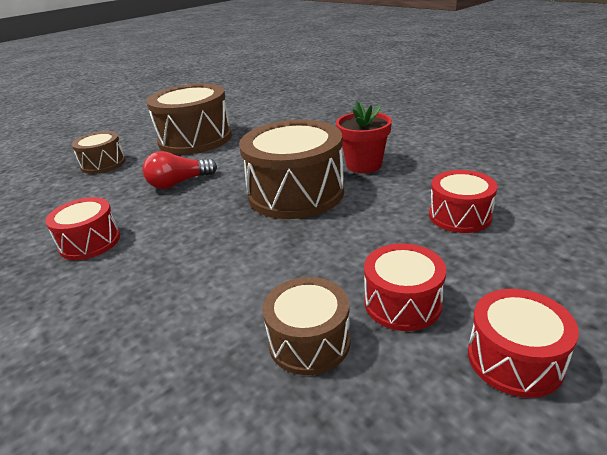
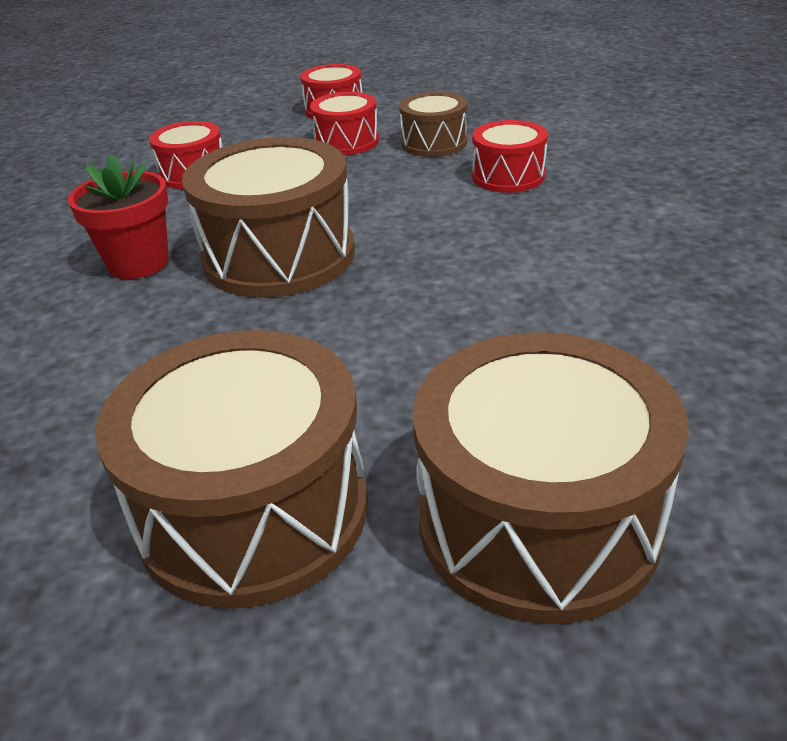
camera: 145 degrees left, 5 degrees up
red drum [45,197,120,260] -> red drum moved to [472,120,548,193]
brown drum [72,131,126,174] -> brown drum [413,332,689,624], size x1.84
red light bulb [143,151,217,189] -> none

